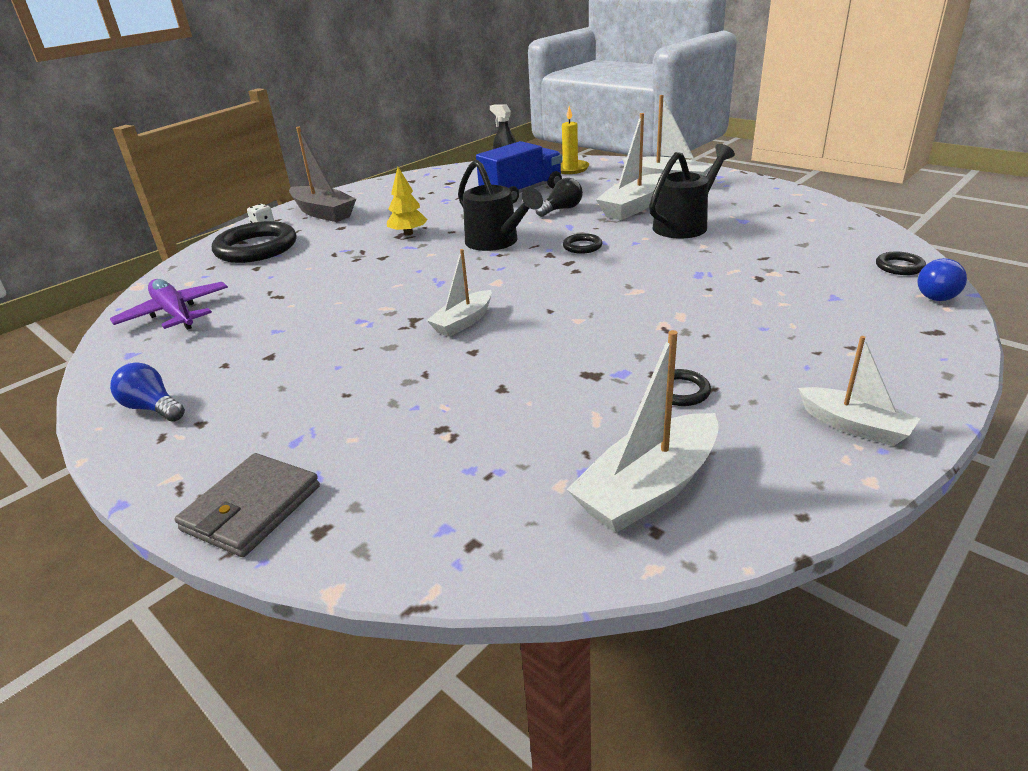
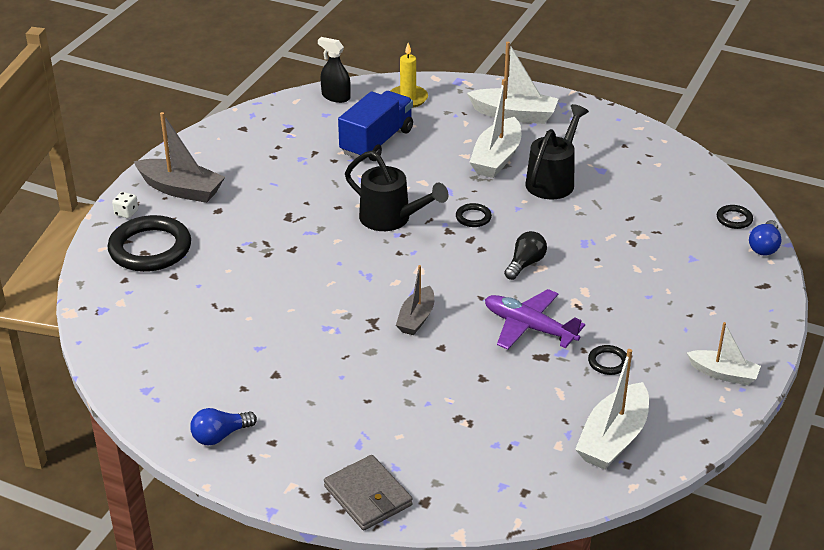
camera: 20 degrees left, 5 degrees up
purple plane [110,279,228,330] -> purple plane moved to [485,289,585,350]
blue light bulb [110,363,185,422] -> blue light bulb turned 45 degrees counterclockwise [190,408,257,445]
grey wallet [175,453,320,557] -> grey wallet turned 45 degrees counterclockwise [324,455,413,530]
yellow tree [387,167,428,236] -> none
white boat [426,249,492,337] -> grey boat [396,265,434,335]
black light bulb [536,178,583,217] -> black light bulb moved to [504,231,547,280]

